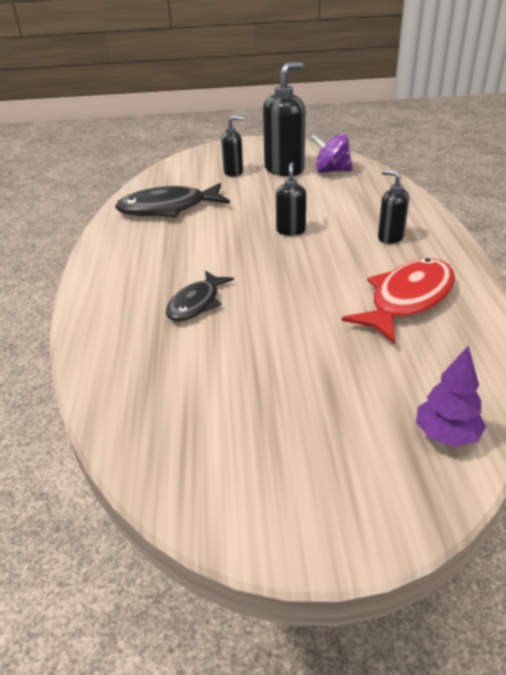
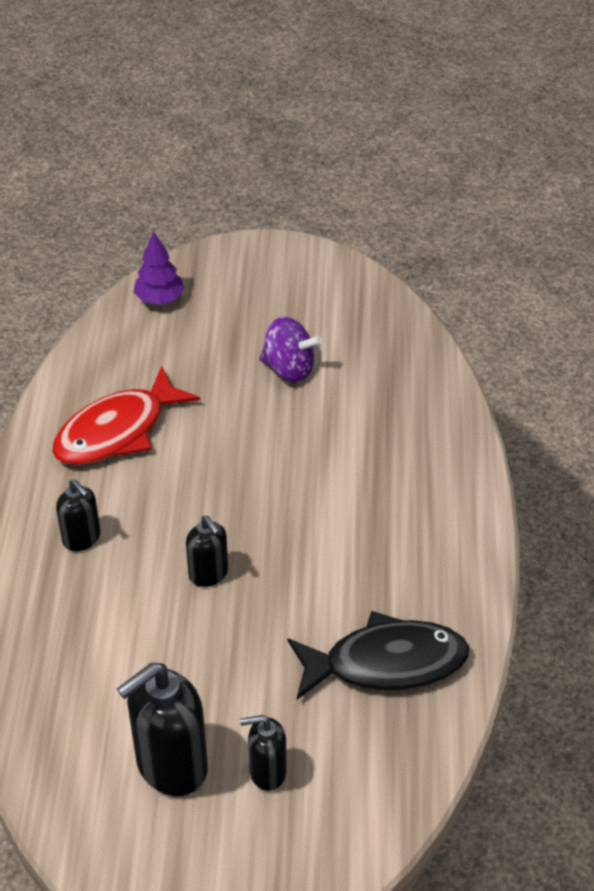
camera: 175 degrees left, 10 degrees up
black fish [166,270,234,321] -> none
black soap dispenser [276,162,306,236] -> black soap dispenser turned 45 degrees counterclockwise [186,516,228,587]
purple spinning top [310,133,353,173] -> purple spinning top moved to [259,317,322,382]

